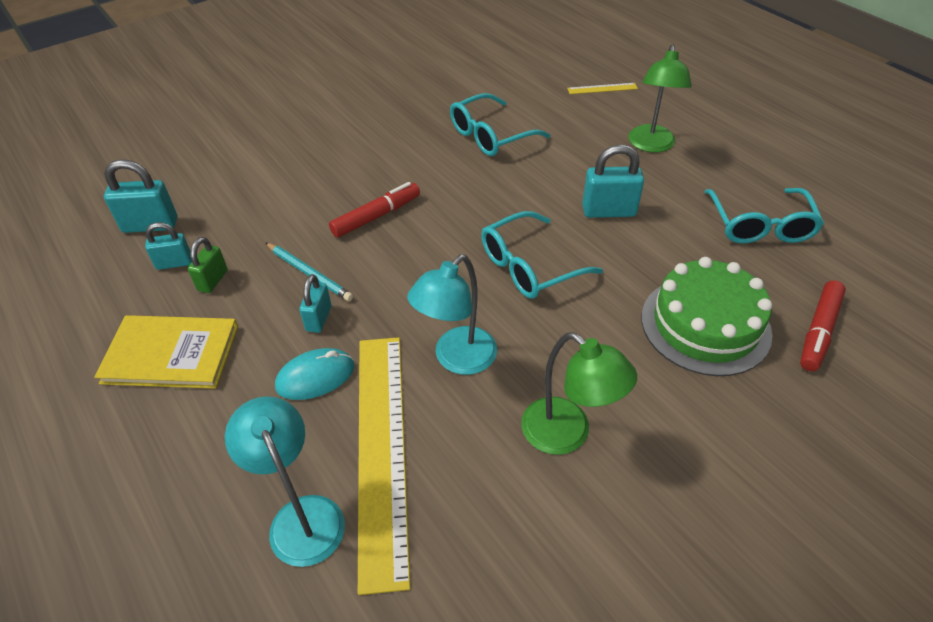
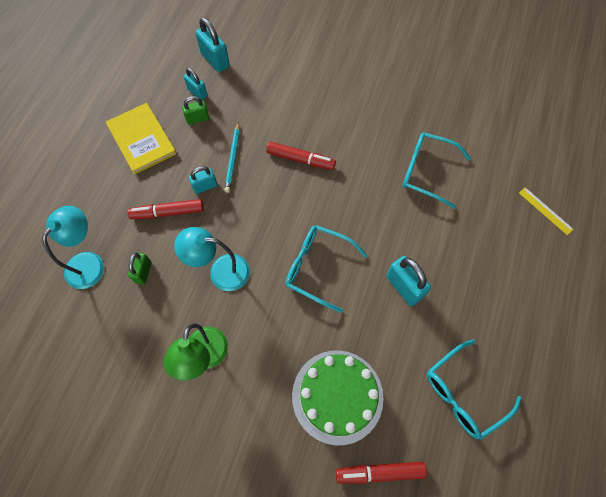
camera: 55 degrees right, 20 degrees up
turquoise mouse [275,348,355,400] -> red marker [128,199,204,219]
yellow ruler [358,337,411,595] -> green padlock [128,252,152,285]
green lamp [628,44,692,153] -> none

